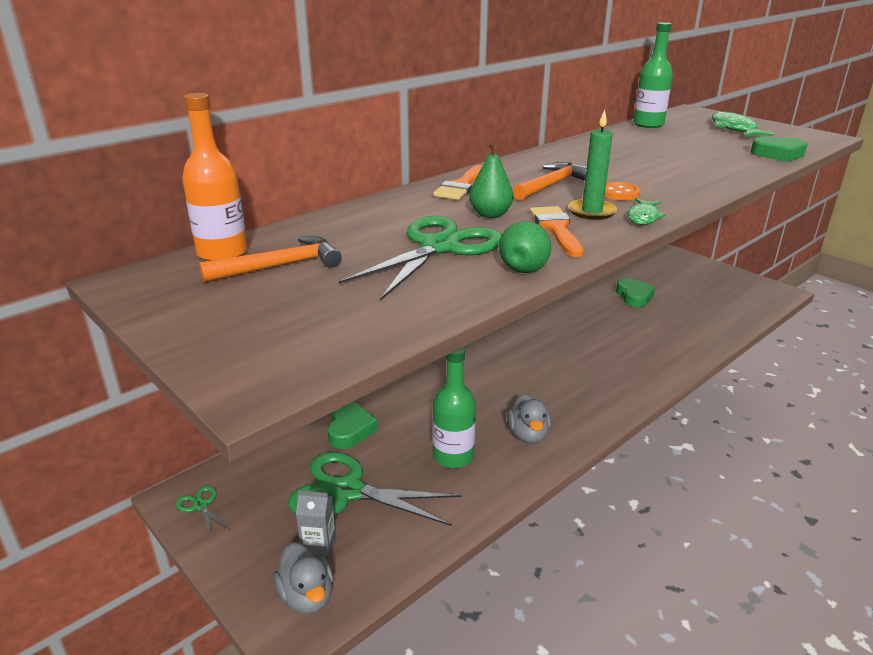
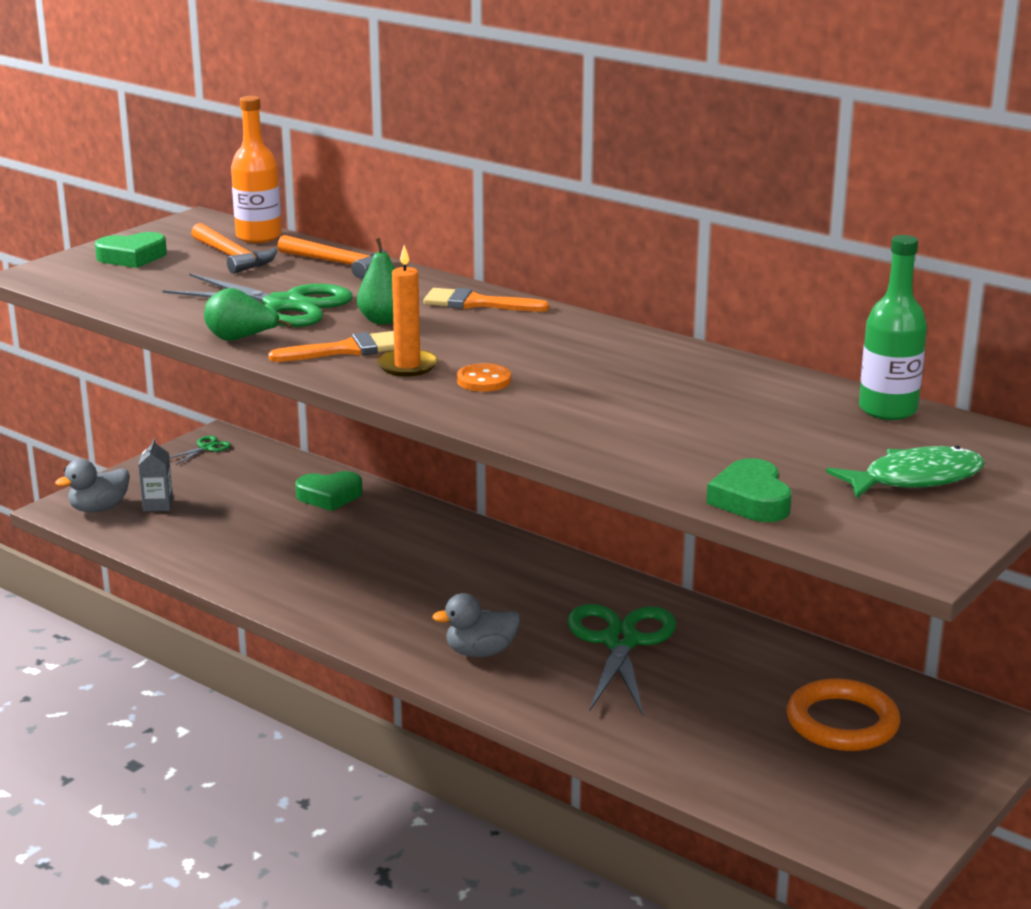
camera: 80 degrees right, 5 degrees down
green scissors [288,452,462,526] -> green scissors moved to [568,604,676,715]
green bottle [432,347,476,468] -> none
grey duck [507,394,551,444] -> grey duck moved to [432,593,520,657]
orange hammer [513,162,587,201] -> orange hammer moved to [277,235,387,278]
green candle [568,109,617,220] -> orange candle [377,245,438,376]
green heart [616,278,655,307] -> green heart moved to [95,232,167,268]
green fish [628,198,666,225] -> none
none -> orange ring [787,678,900,751]

